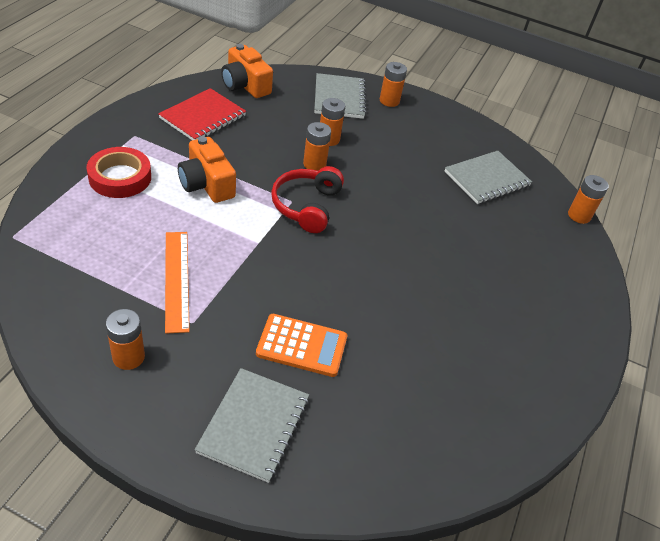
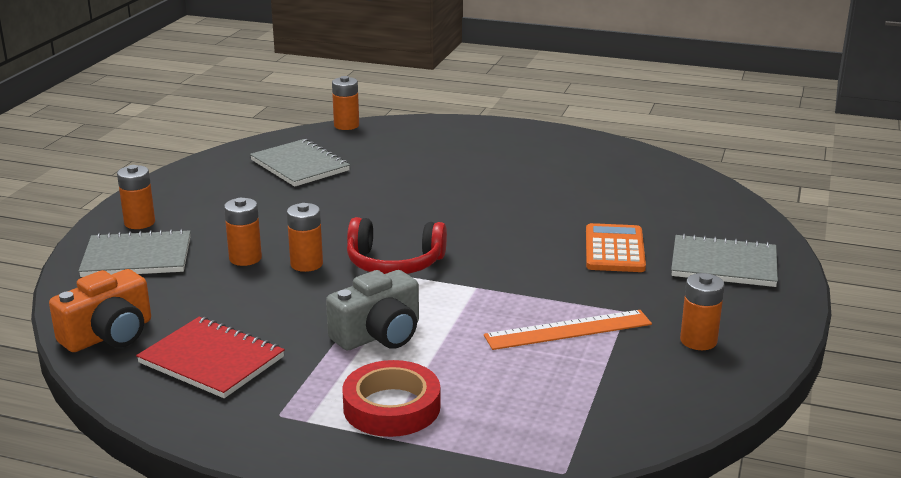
camera: 90 degrees left, 20 degrees down
orange camera [178,136,236,203] -> grey camera [326,270,419,351]

